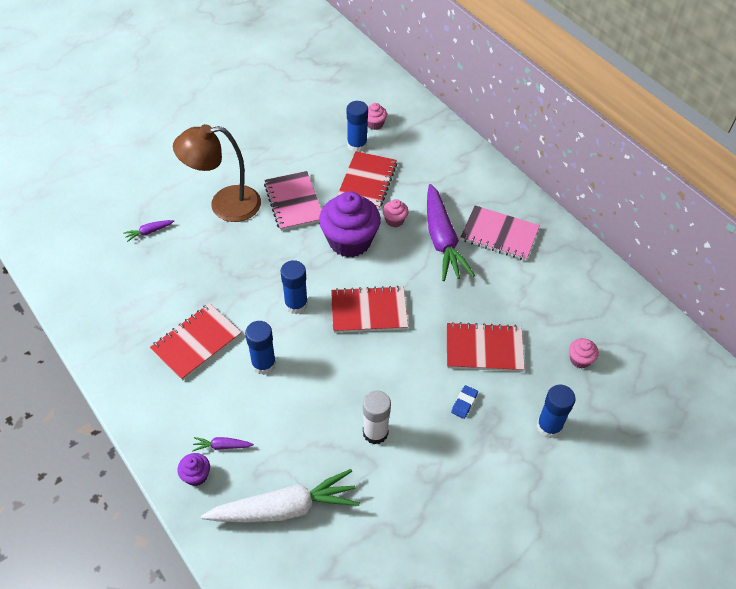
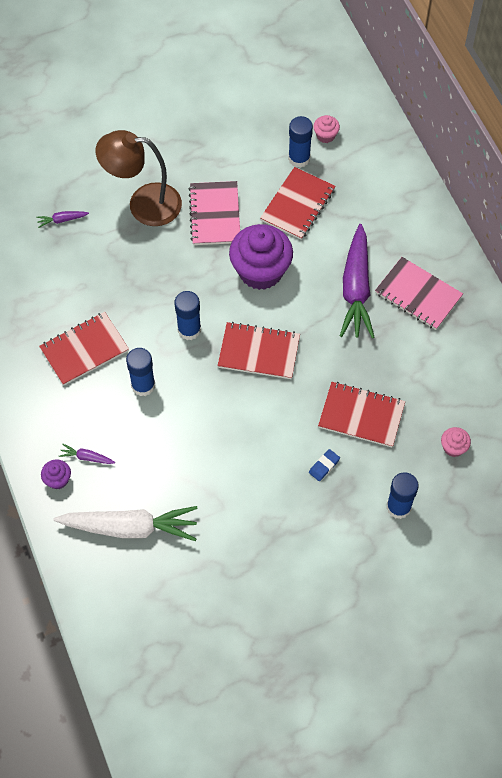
camera: 15 degrees right, 10 degrees up
white glue stick [363,390,391,444] -> none
pink cupcake [382,199,408,227] -> none

